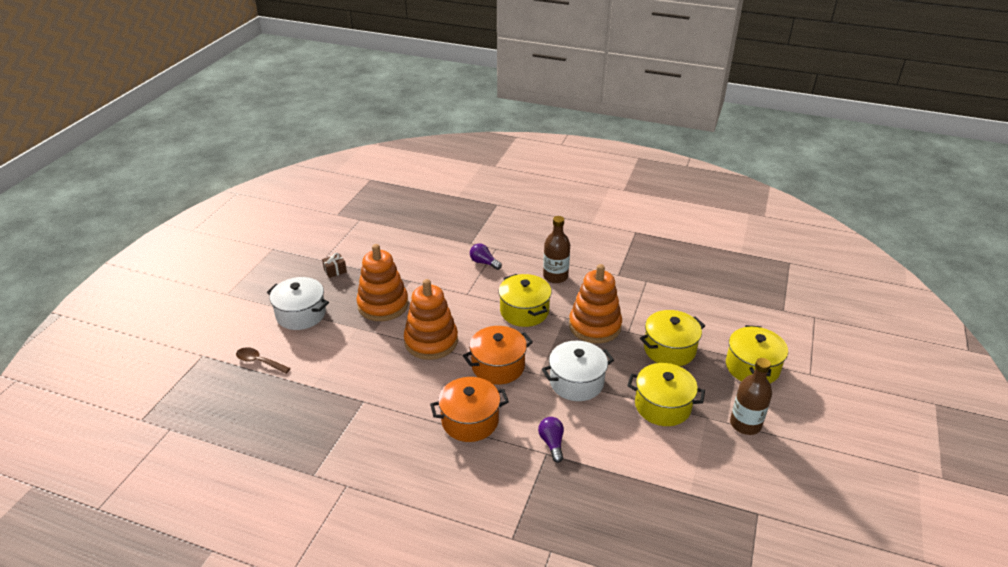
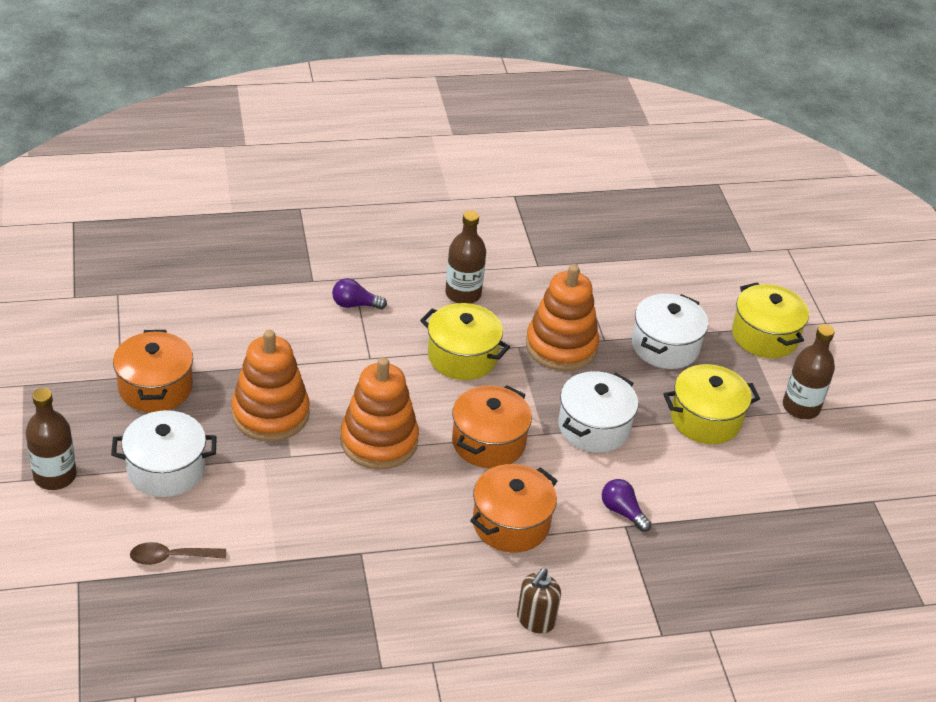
camera: 35 degrees left, 5 degrees up
brown gift [322,253,347,278] -> orange pot [113,330,193,412]
yellow pot [640,310,705,366] -> white pot [632,294,708,369]
none -> brown bottle [26,388,77,490]
none -> brown soap dispenser [517,568,561,634]

